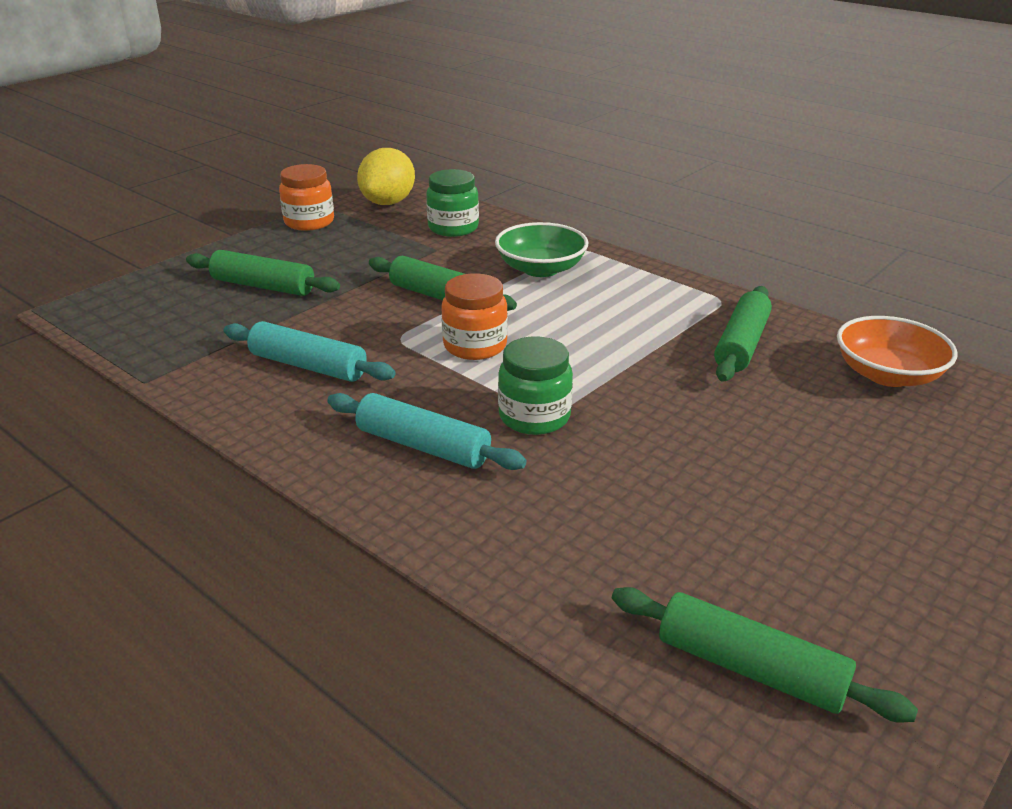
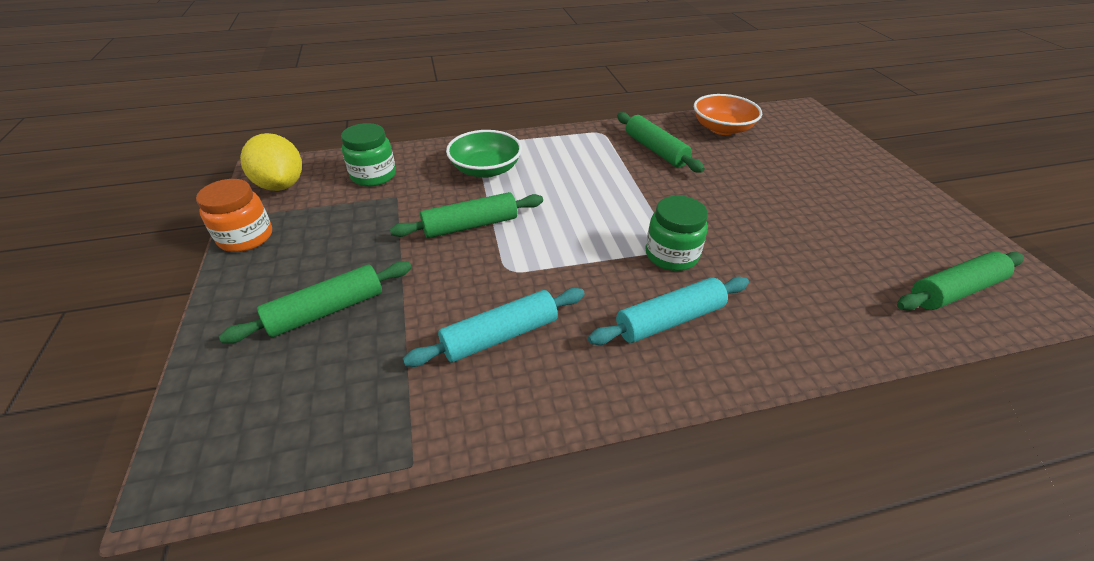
camera: 55 degrees left, 10 degrees up
orange jar [441,273,508,360] -> none

